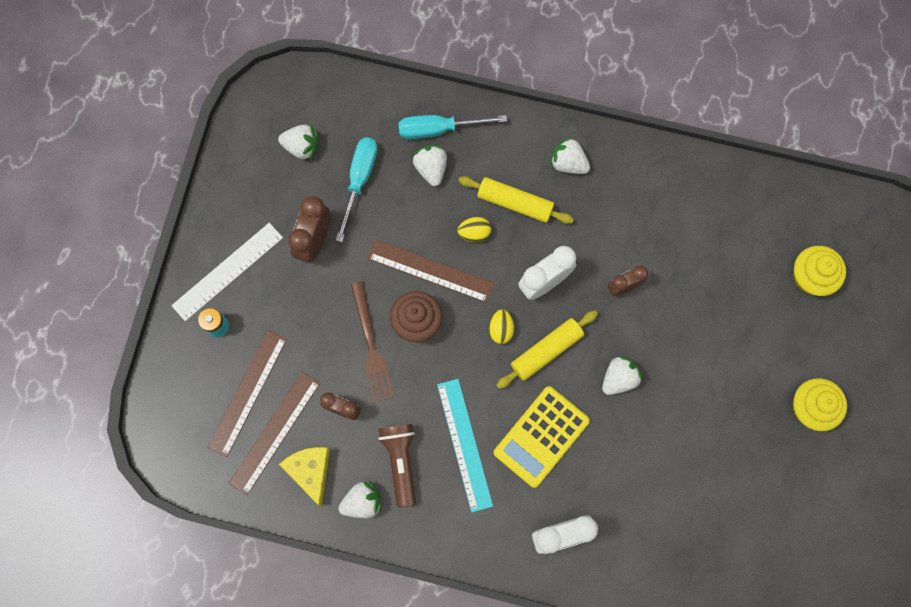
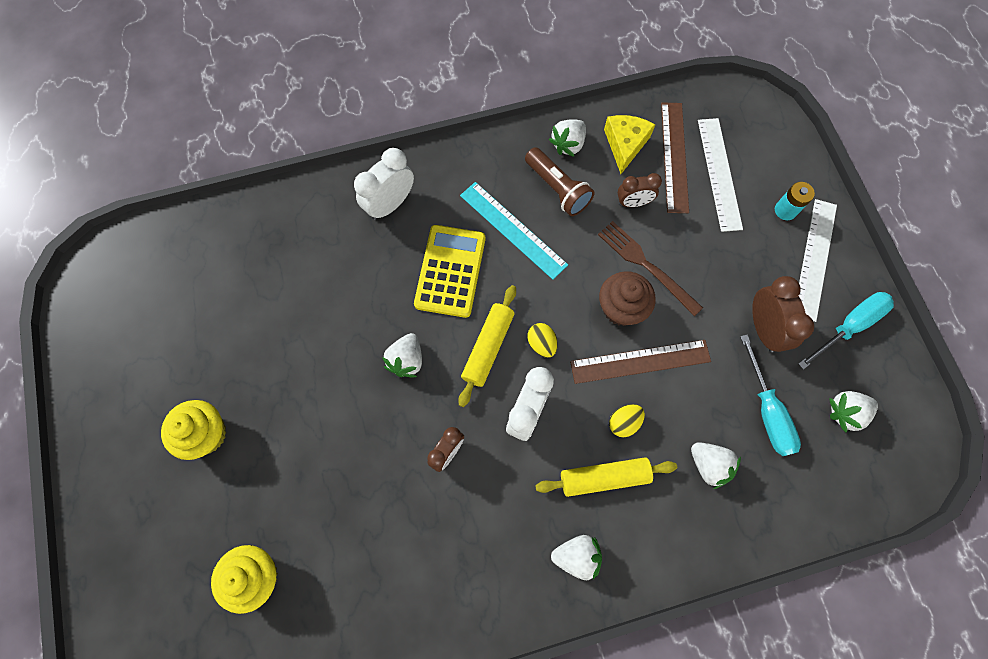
camera: 150 degrees right, 5 degrees down
brown ruler [207,330,287,457] -> white ruler [698,118,743,232]
yellow cheese [279,447,330,506] -> yellow cheese turned 120 degrees counterclockwise [604,115,655,174]
turquoise screwdriver [398,115,507,140] -> turquoise screwdriver moved to [798,292,894,370]

